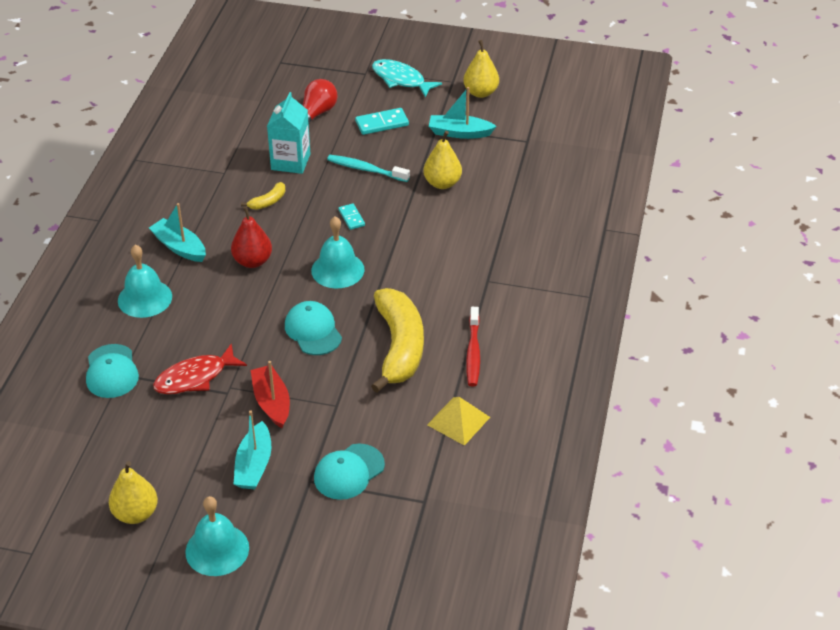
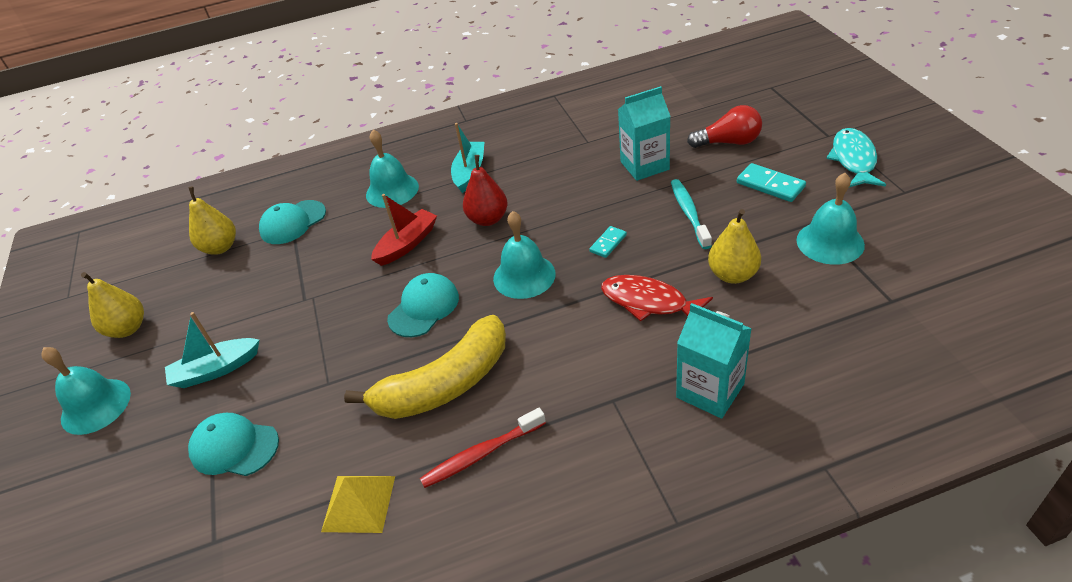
camera: 65 degrees right, 0 degrees up
red fish [153,343,247,394] -> red fish moved to [601,275,713,321]
yellow banana [241,182,286,210] -> none
red boat [251,361,290,428] -> red boat moved to [371,194,437,266]
turquoise boat [429,87,497,139] -> turquoise bell [796,173,865,265]
yellow pear [463,40,499,98] -> yellow pear moved to [188,187,236,255]
none -> turquoise carton [676,303,752,419]

